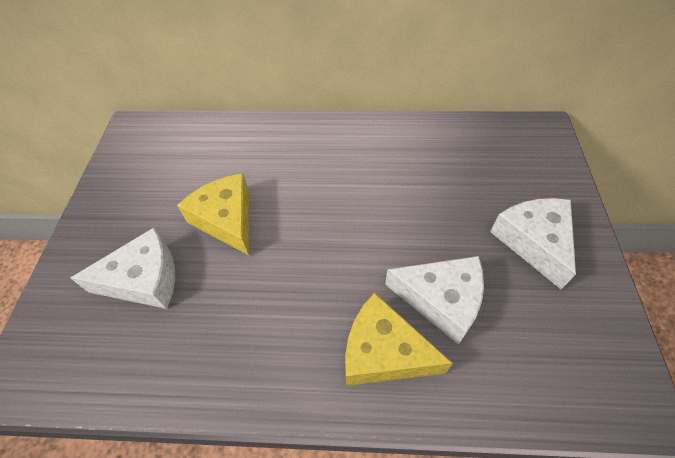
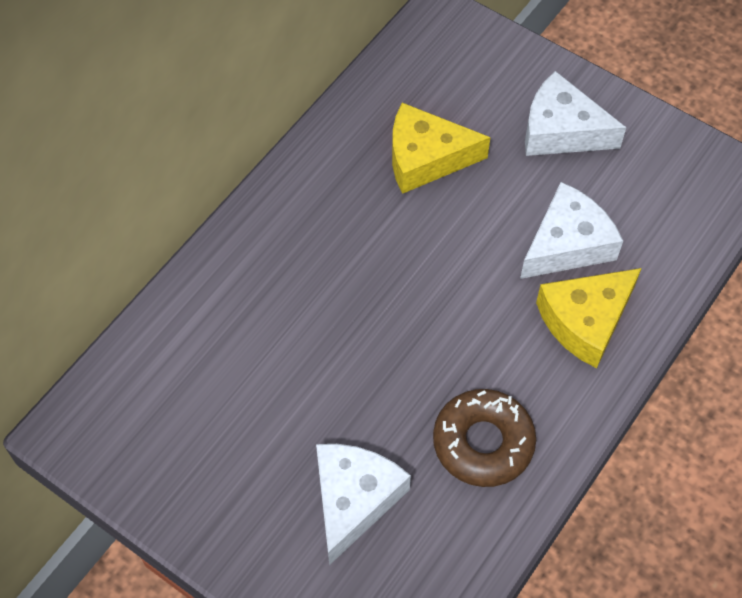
camera: 60 degrees left, 5 degrees up
yellow cheese [177,174,249,255] -> yellow cheese moved to [392,103,490,194]
none -> brown donut [433,389,536,487]

